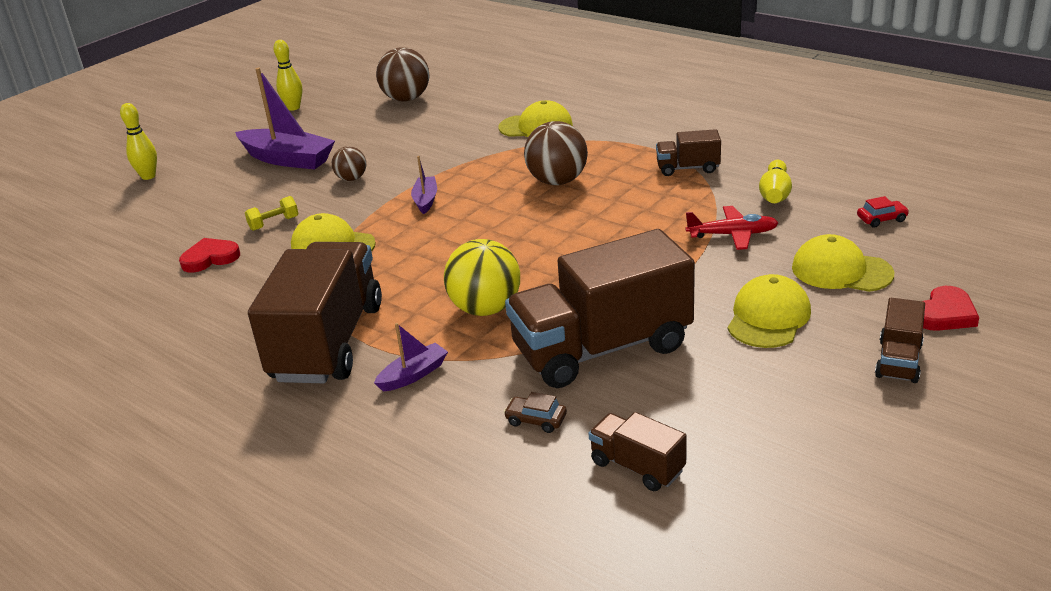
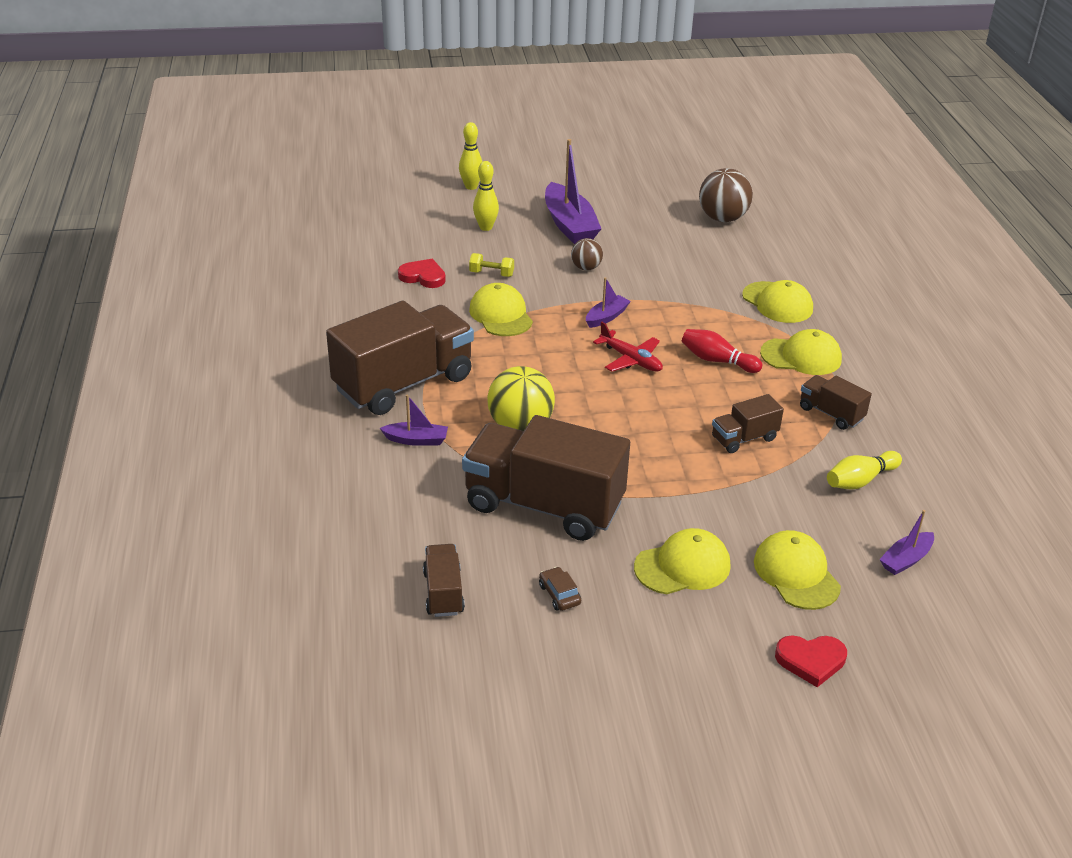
camera: 40 degrees right, 5 degrees up
yellow bowling pin [273,40,302,111] -> yellow bowling pin moved to [473,161,499,231]
brown car [504,392,567,433] -> brown car moved to [539,567,581,611]
brown ball [524,121,588,185] -> red bowling pin [682,329,762,373]
red plane [686,206,778,250] -> red plane moved to [593,322,663,372]
red car [857,196,909,228] -> purple boat [879,510,934,575]
brown truck [875,298,925,383] -> brown truck moved to [712,394,784,453]
none -> yellow cap [760,329,842,375]

